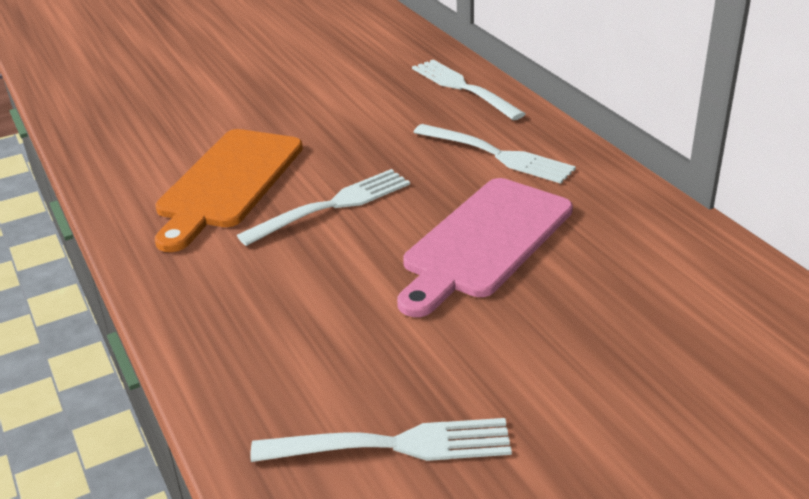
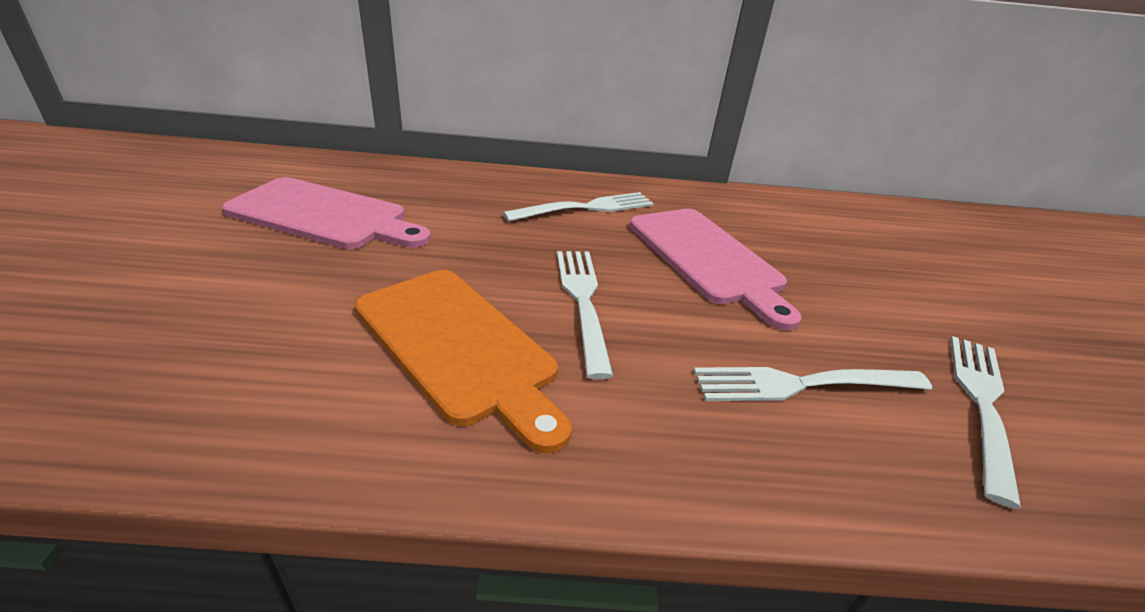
camera: 65 degrees left, 0 degrees up
white fork [412,59,525,120] -> white fork moved to [693,367,932,401]
none -> pink cutting board [222,177,431,249]

